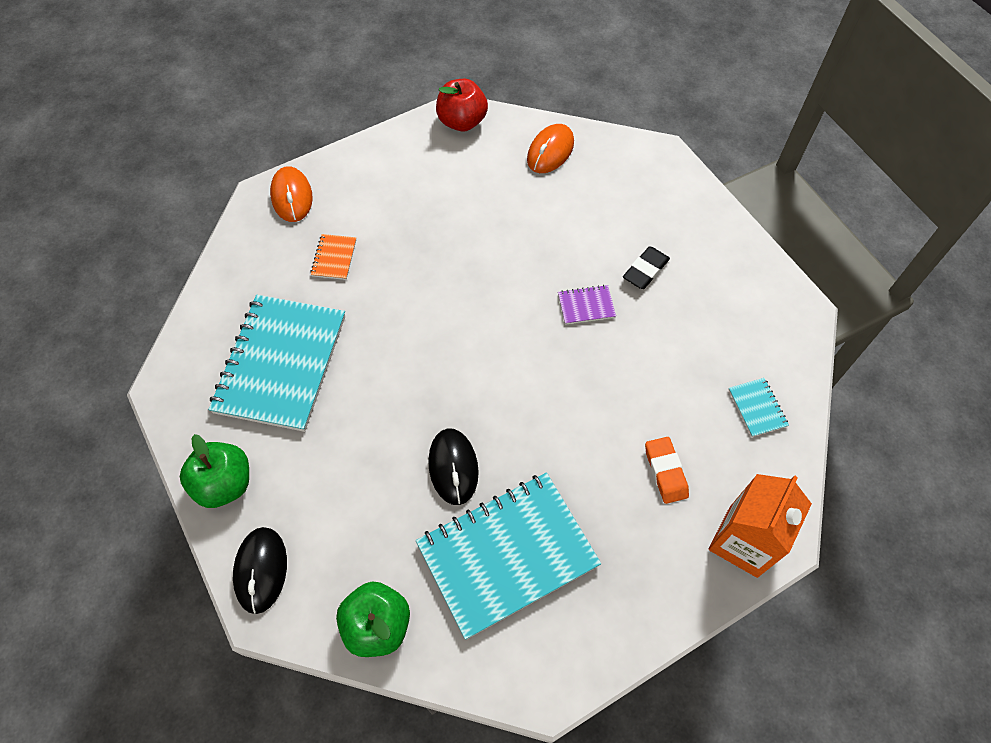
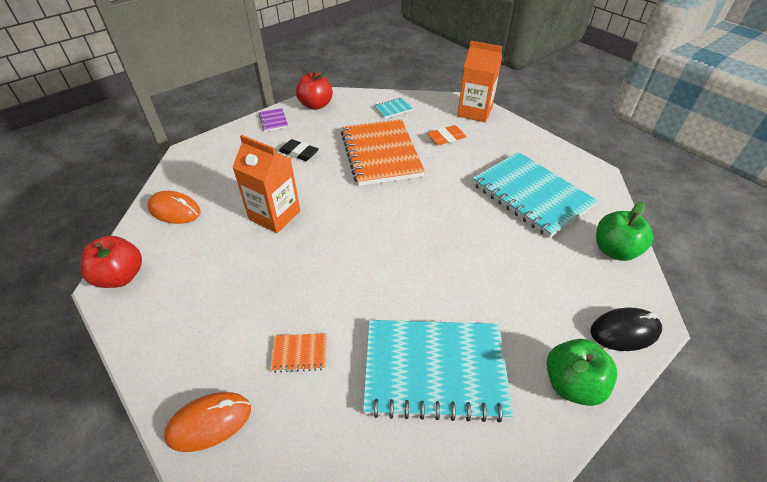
camera: 100 degrees left, 15 degrees down
black mouse [428,428,479,505] -> none
purple notebook [558,285,616,325] -> purple notebook moved to [259,108,288,132]
none -> orange carton [232,135,300,233]
none -> red apple [296,71,333,110]
none -> orange notebook [341,119,425,186]

